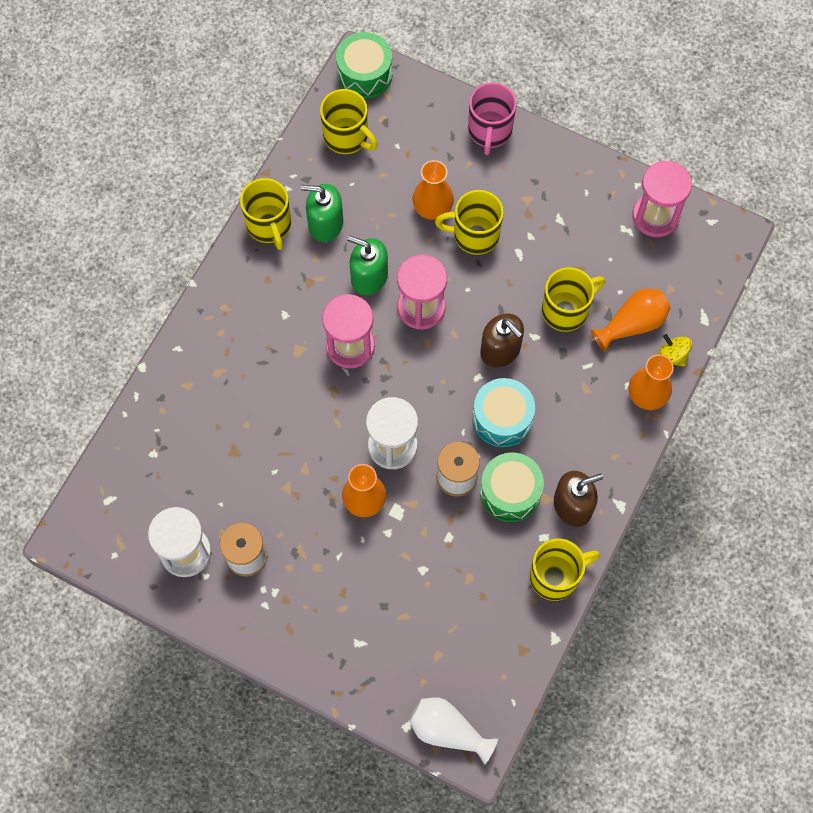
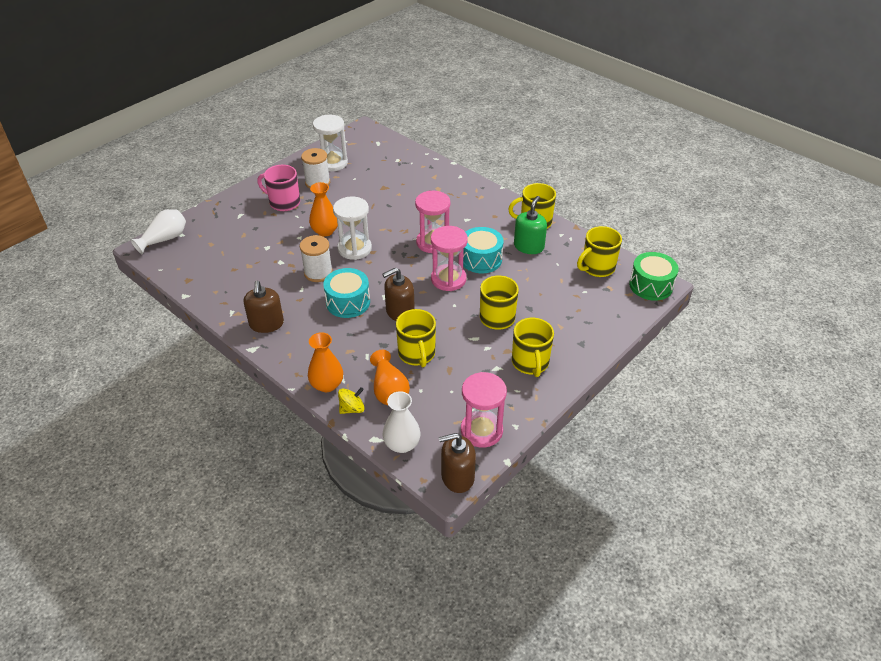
camera: 105 degrees right, 25 degrees down
green soap dispenser [347,235,388,295] -> turquoise drum [463,227,504,273]
orange vase [412,160,454,220] -> none
pink mug [468,82,516,155] -> pink mug moved to [257,165,300,211]
green drum [480,452,544,522] -> none
yellow mug [529,538,600,601] -> yellow mug moved to [512,318,554,377]
none -> white vase [383,391,421,453]
none -> brown soap dispenser [439,433,476,493]

